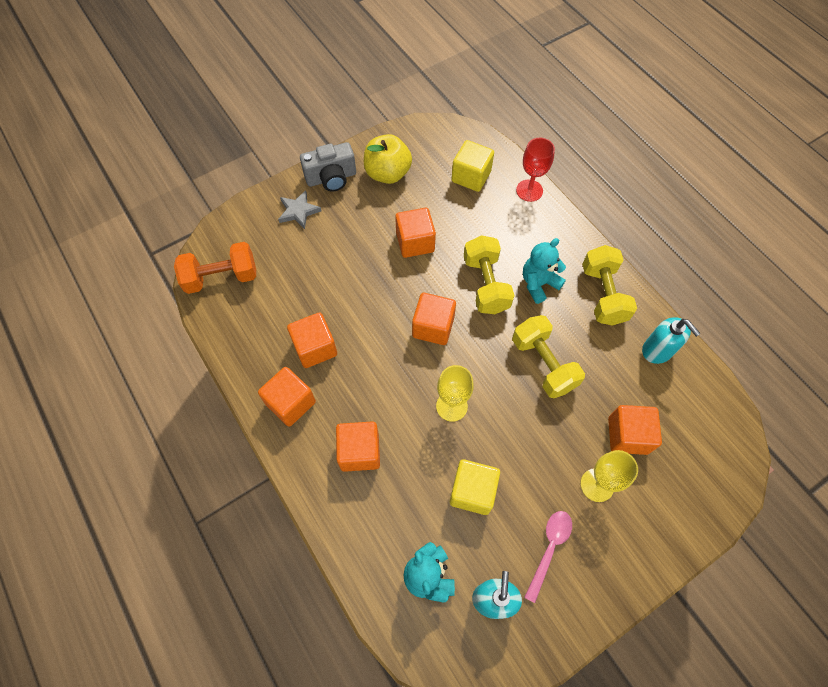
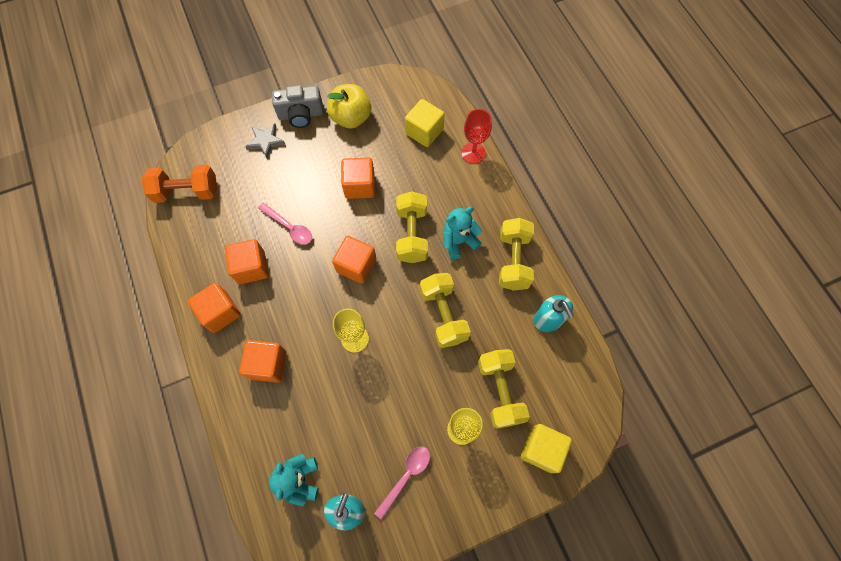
camera: 10 degrees right, 5 degrees up
yellow cube [450,459,500,515] -> yellow cube moved to [521,424,572,473]
orange cube [608,405,662,455] -> yellow dumbbell [478,349,530,429]
none -> pink spoon [258,203,312,245]

